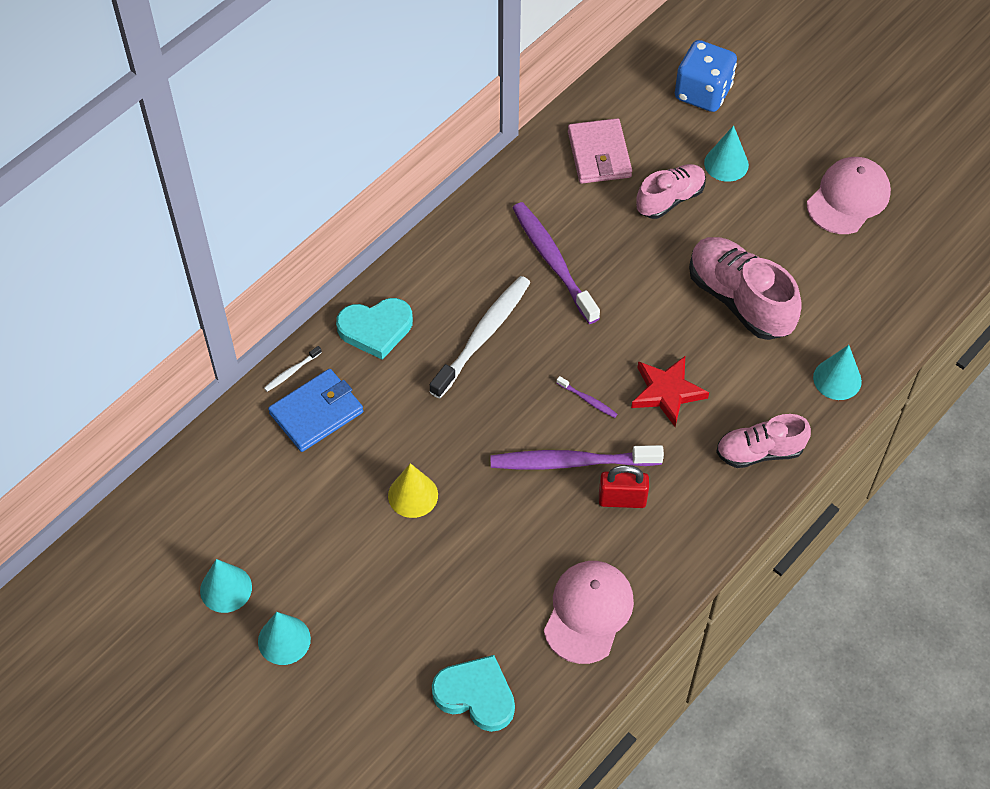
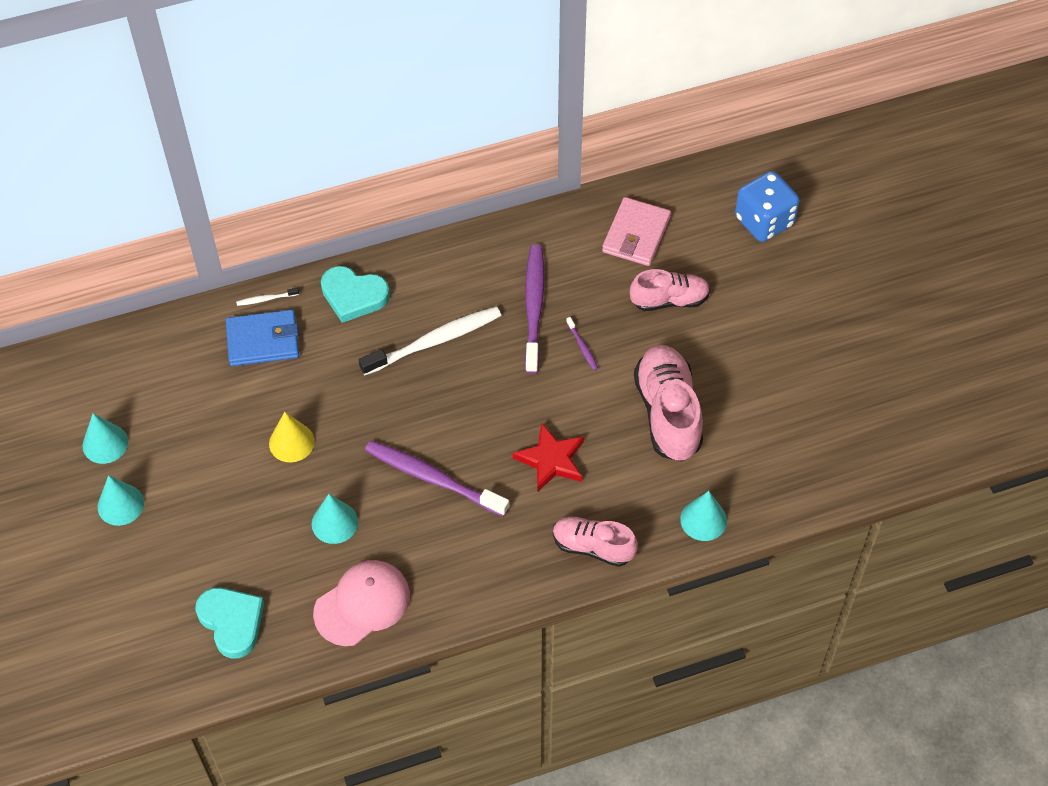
camera: 30 degrees right, 0 degrees up
purple toothbrush [557,376,617,418] -> purple toothbrush moved to [566,317,598,370]
red padlock [599,465,649,508] -> none
turquoise cone [704,125,749,182] -> turquoise cone moved to [311,494,358,544]
pink cap [807,157,891,234] -> none

